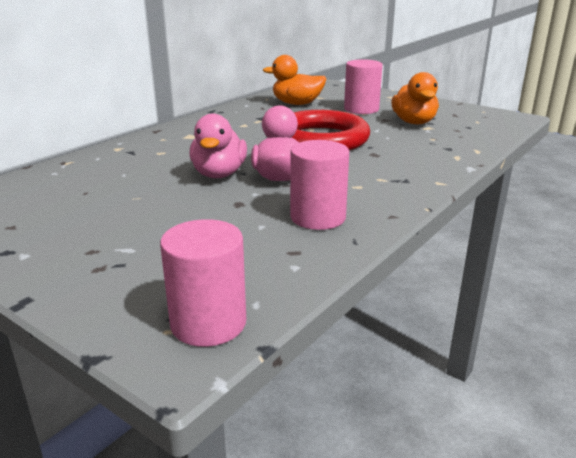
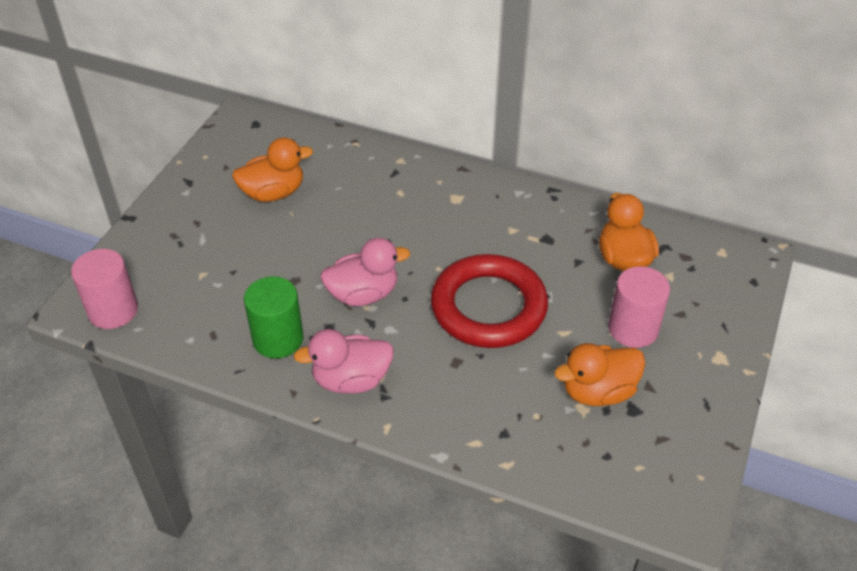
camera: 75 degrees right, 20 degrees up
pink duck [189,114,247,178] -> pink duck moved to [293,329,394,394]
pink cylinder [290,140,349,230] -> green cylinder [244,276,303,358]
none -> orange duck [232,137,313,202]

